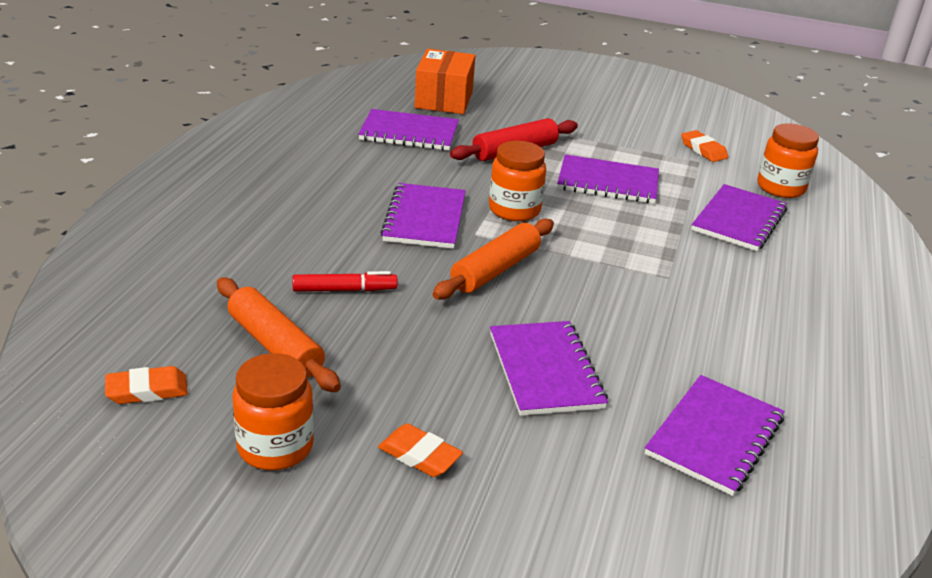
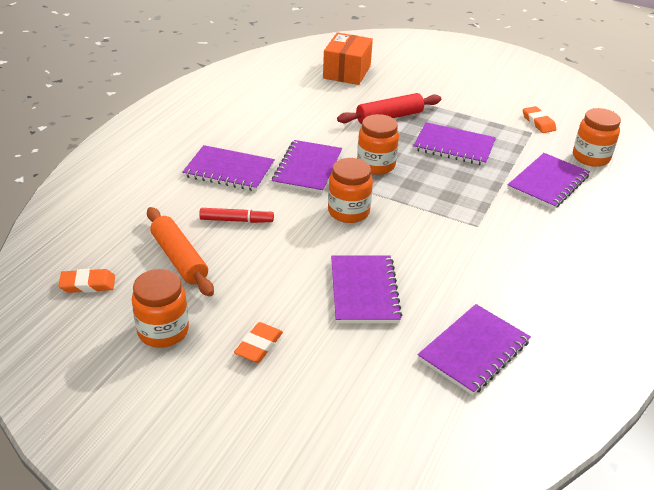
camera: 10 degrees right, 5 degrees up
purple notebook [358,109,459,151] -> purple notebook moved to [182,145,275,191]
orange eraser [378,423,463,477] -> orange eraser turned 75 degrees clockwise [234,322,283,363]
orange rolling pin [433,218,554,300] -> orange jar [328,158,373,223]

